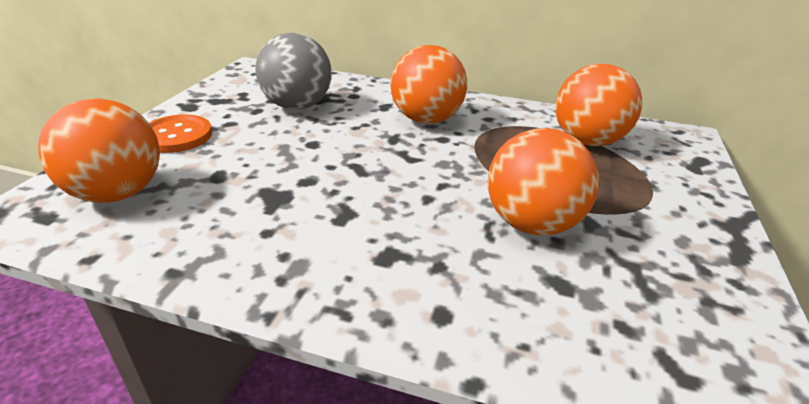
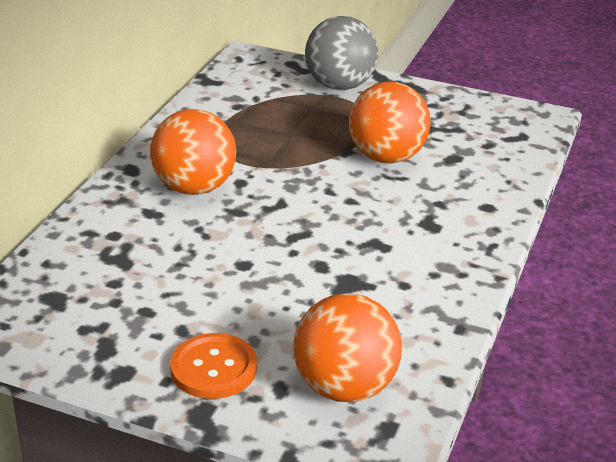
camera: 85 degrees left, 0 degrees up
grey ball [255,33,332,110] -> grey ball moved to [305,16,379,90]
orange ball [555,64,642,146] -> none

